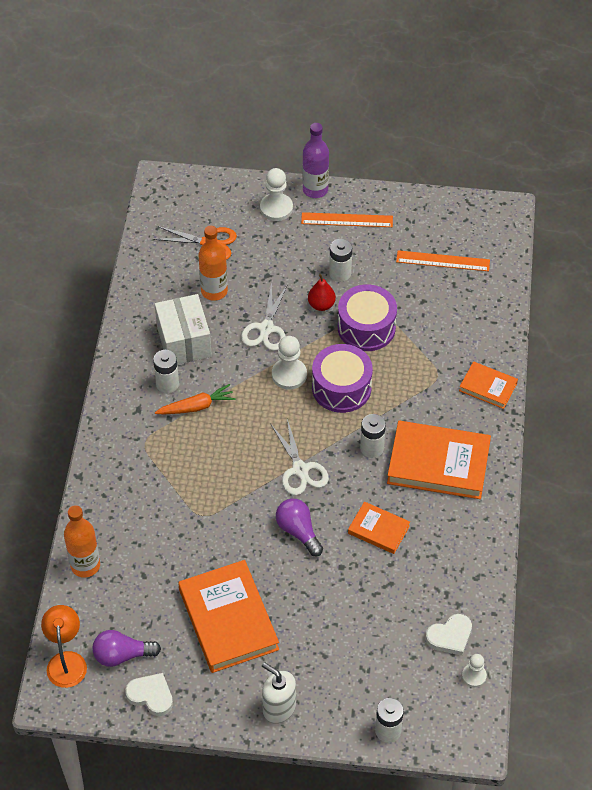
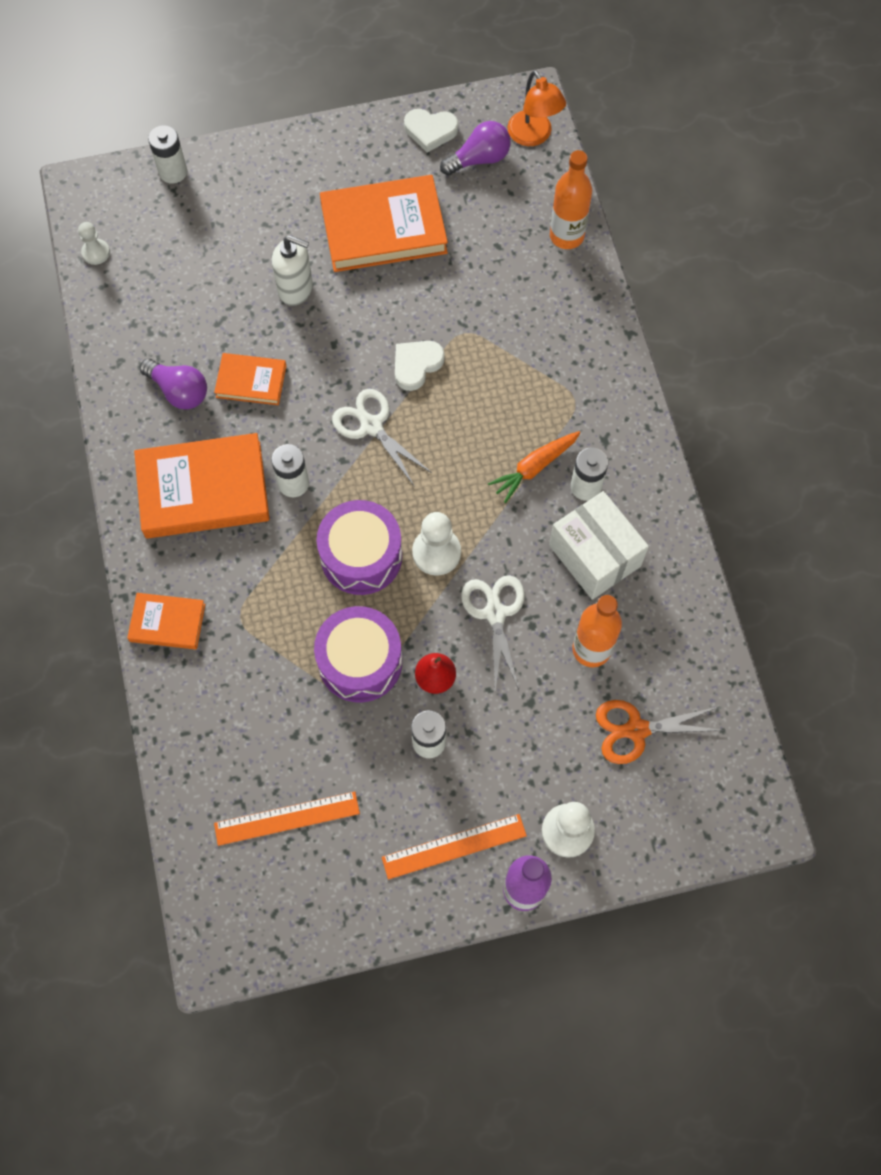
camera: 160 degrees right, 15 degrees up
orange book [178,560,279,673] -> orange book turned 60 degrees counterclockwise [320,175,448,272]
white soap dispenser [262,662,296,724] -> white soap dispenser moved to [272,235,313,306]
purple light bulb [276,499,323,556] -> purple light bulb moved to [140,358,207,410]
white heart [426,614,472,656] -> white heart moved to [395,341,445,391]

